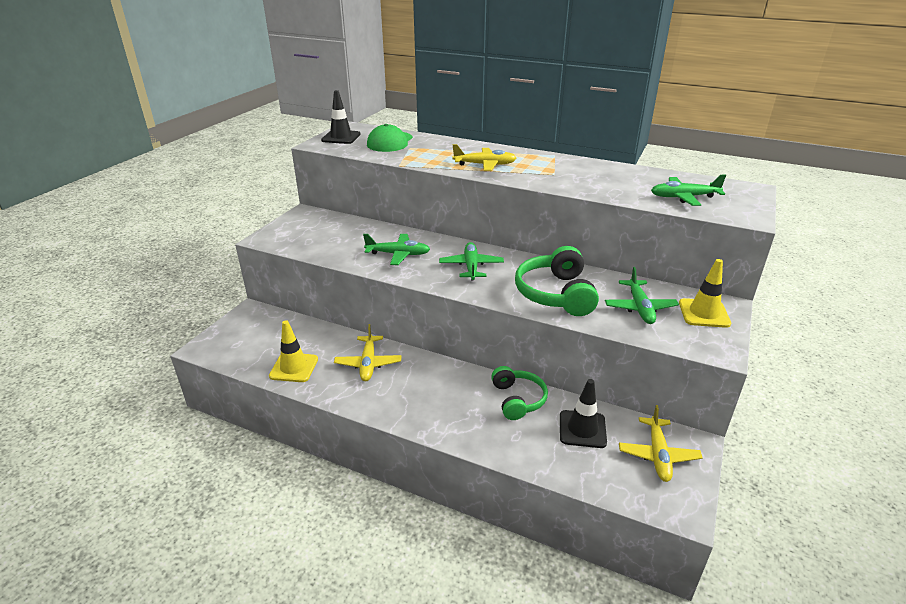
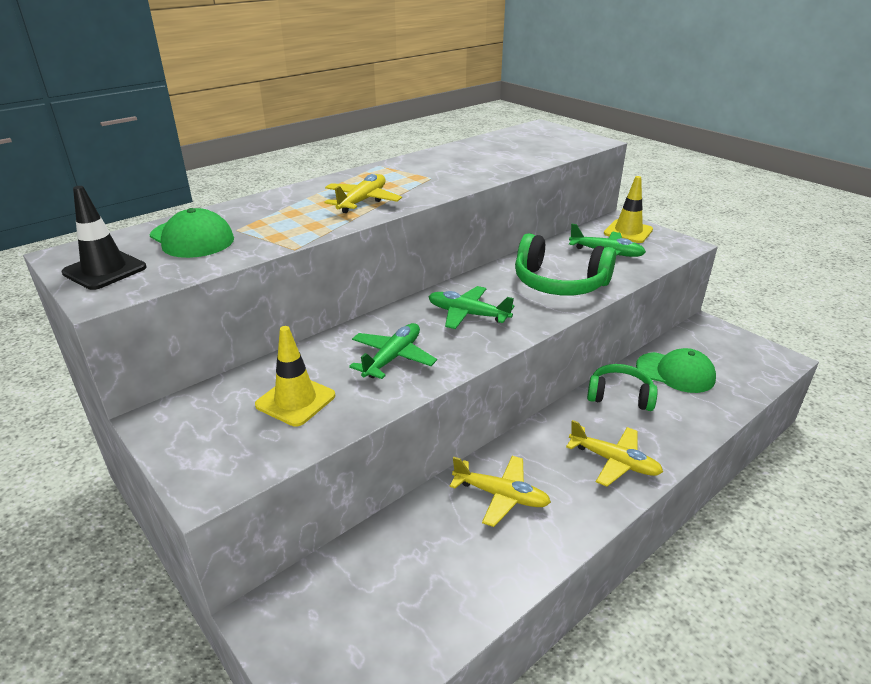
camera: 65 degrees left, 0 degrees up
yellow traffic cone [269,320,318,382] -> yellow traffic cone moved to [255,326,335,427]
black traffic cone [560,379,607,448] -> green cap [636,348,716,393]
yellow plane [619,405,703,482] -> yellow plane moved to [566,420,663,487]
green plane [651,175,726,206] -> none

